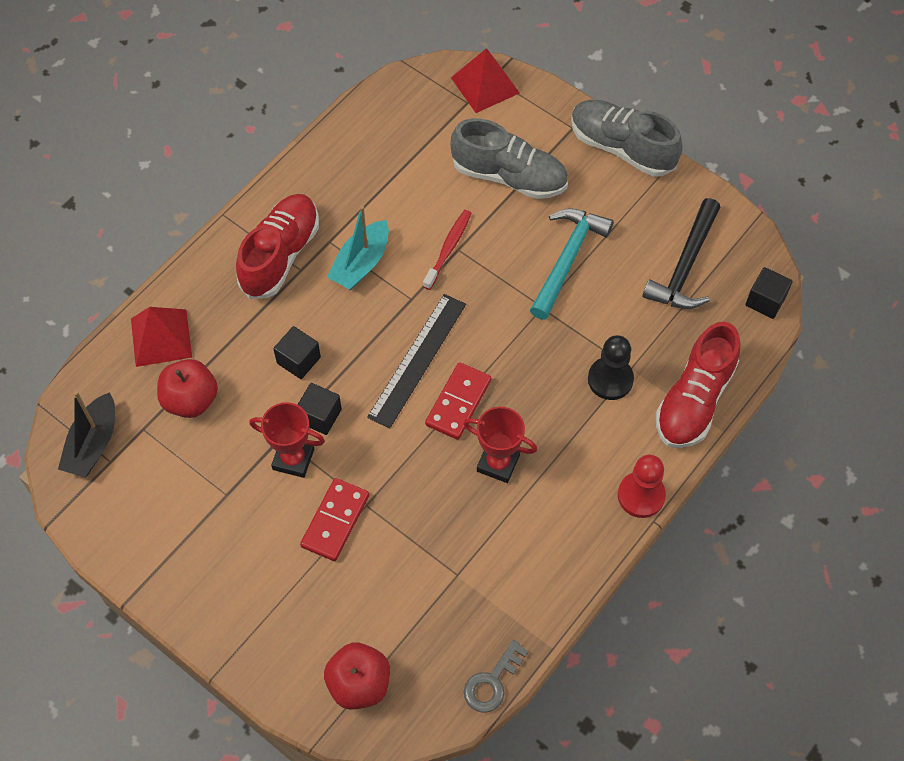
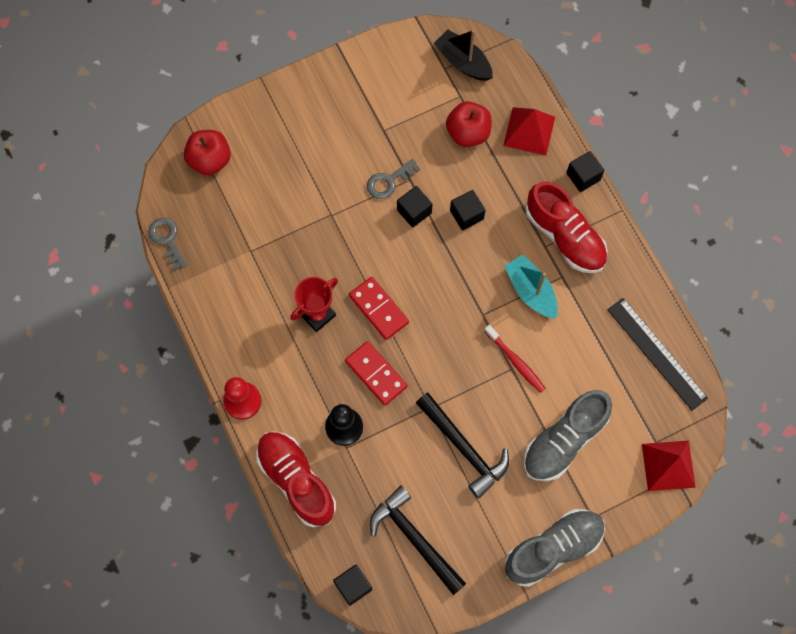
camera: 115 degrees right, 10 degrees up
red trophy [249,402,325,478] -> grey key [367,159,420,199]
red domino [300,478,369,561] -> red domino moved to [345,341,407,405]
black ruler [367,294,466,429] -> black ruler moved to [607,298,708,411]
turquoise hammer [530,209,614,320] -> black hammer [416,393,509,498]
none -> black cube [566,151,604,192]

